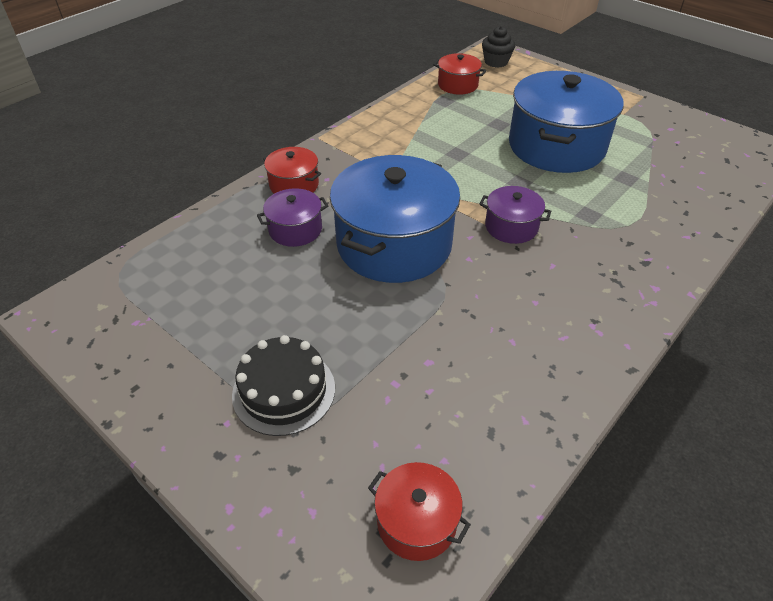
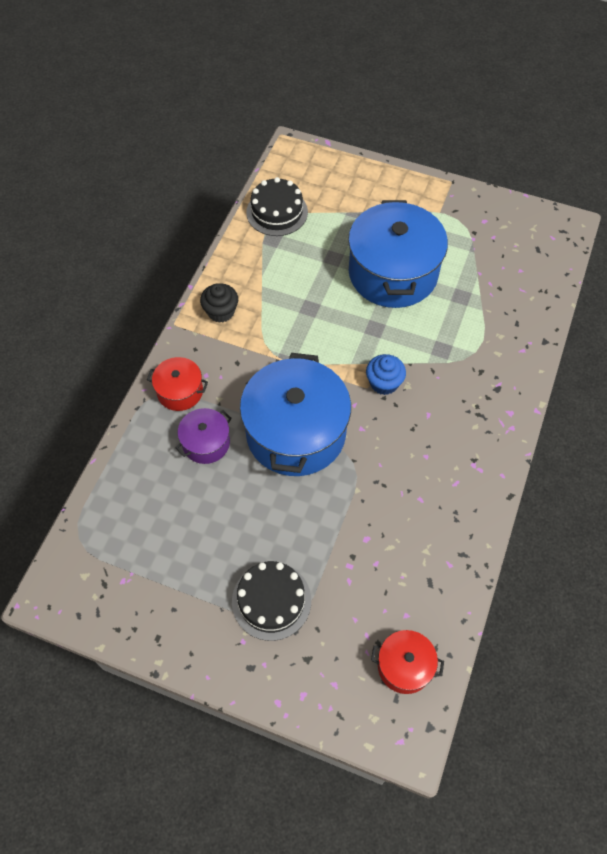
camera: 20 degrees left, 15 degrees up
red pot [433,53,486,95] -> black cake [246,177,308,236]
purple pot [479,186,551,244] -> blue cupcake [366,354,406,395]
black cupcake [482,26,515,68] -> black cupcake moved to [200,283,238,323]

